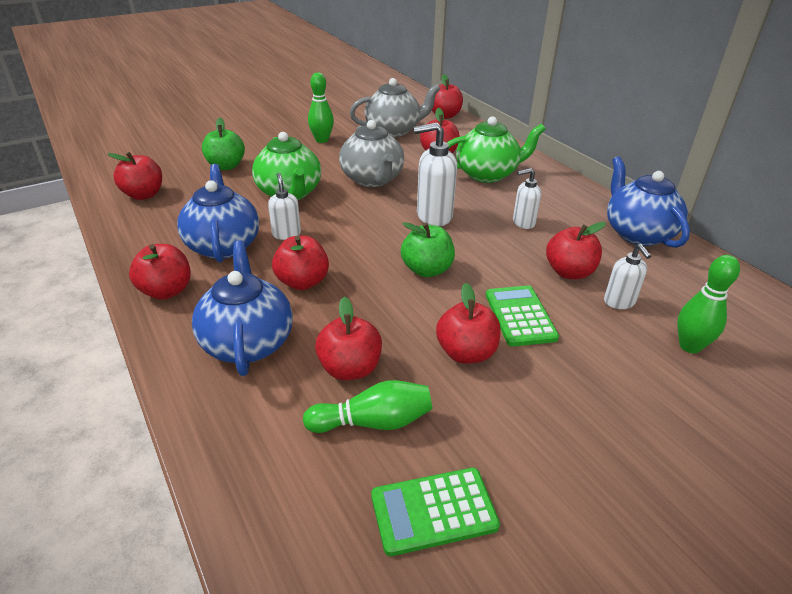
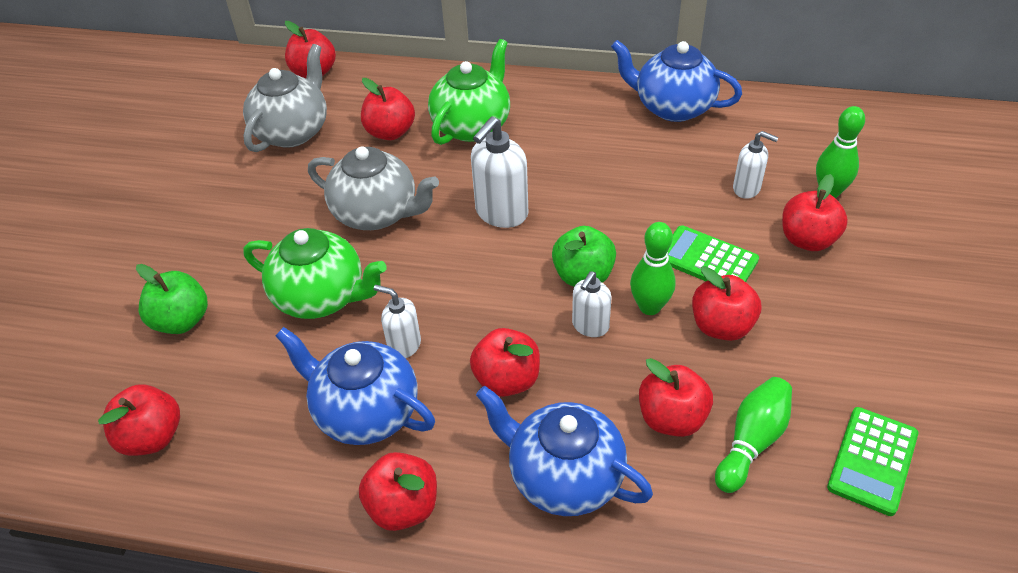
camera: 45 degrees left, 10 degrees up
green bowling pin [308,72,334,143] -> green bowling pin moved to [630,222,676,315]
white soap dispenser [513,168,541,229] -> white soap dispenser moved to [572,271,612,337]
red apple [546,222,606,279] -> red apple moved to [782,174,848,251]

